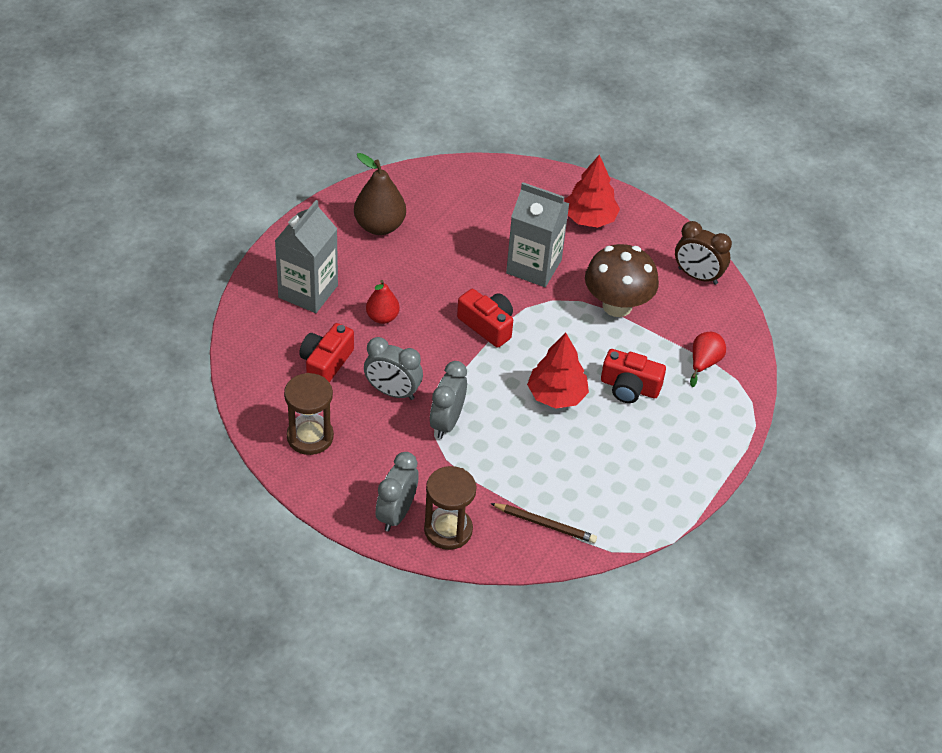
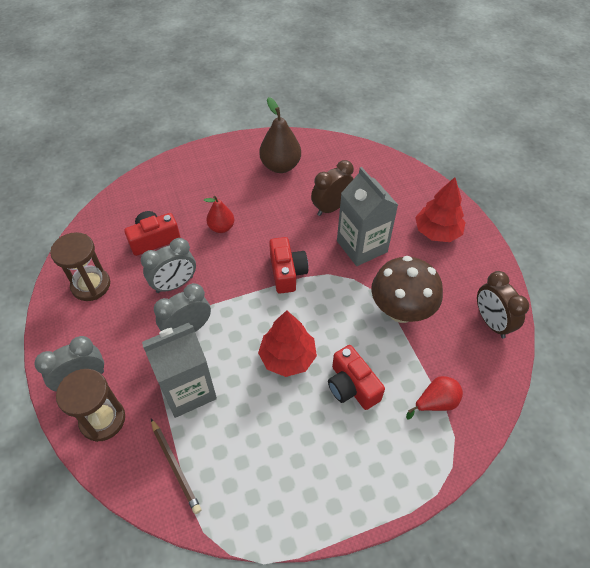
camera: 40 degrees right, 5 degrees up
grey carton [275,200,338,313] -> grey carton moved to [142,323,217,418]
grey clock [364,337,423,400] -> grey clock turned 90 degrees counterclockwise [141,238,196,293]
none -> brown clock [311,160,354,216]

